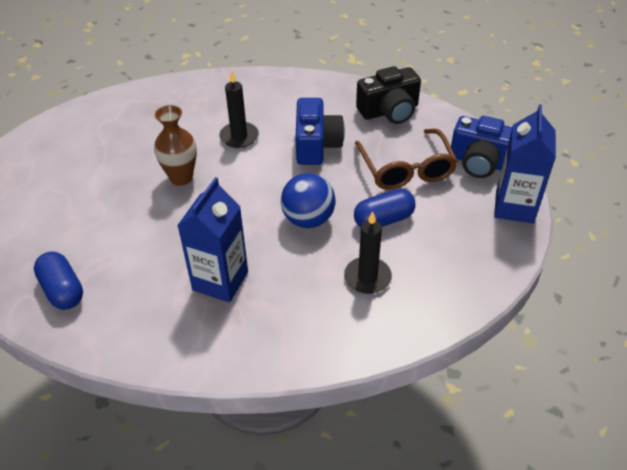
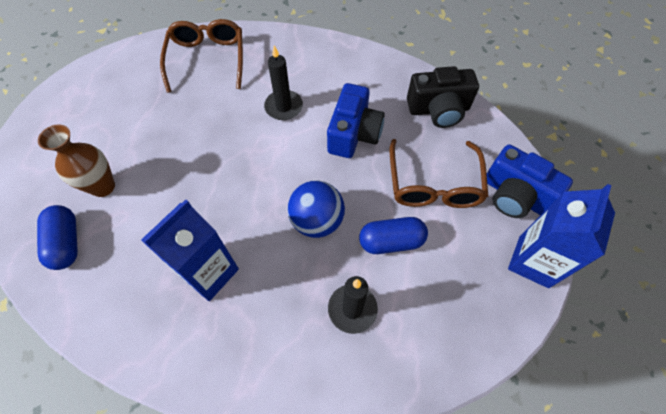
camera: 15 degrees right, 15 degrees up
brown vase [154,105,197,186] -> brown vase moved to [38,124,115,197]
none -> brown glasses [160,19,243,93]

